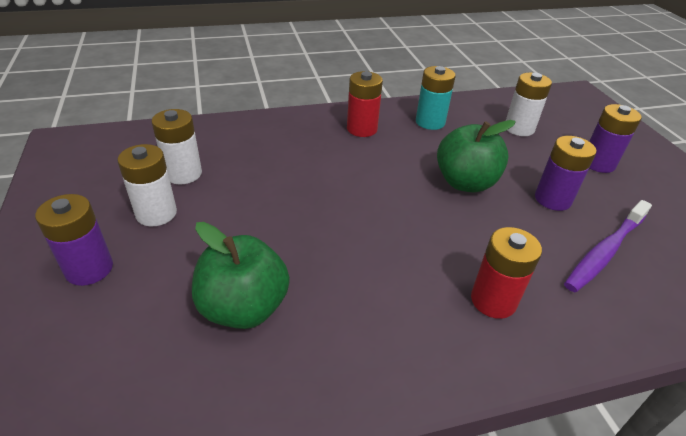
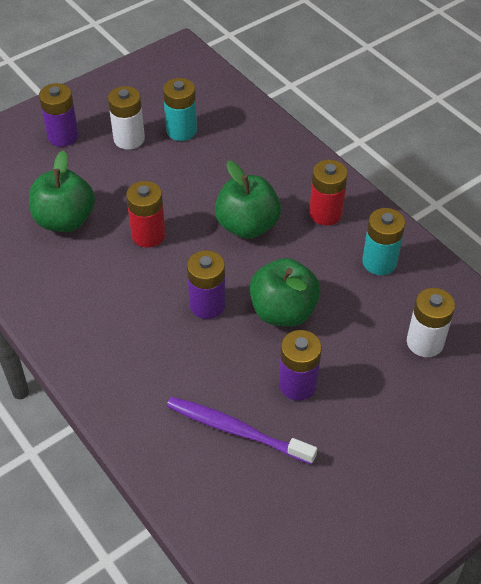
camera: 70 degrees right, 10 degrees up
white battery [151,109,202,184] -> turquoise battery [163,78,197,141]
red battery [471,227,542,319] -> red battery moved to [126,181,166,248]
purple battery [589,104,642,173] -> purple battery moved to [187,250,226,319]
none -> green apple [215,160,281,239]

